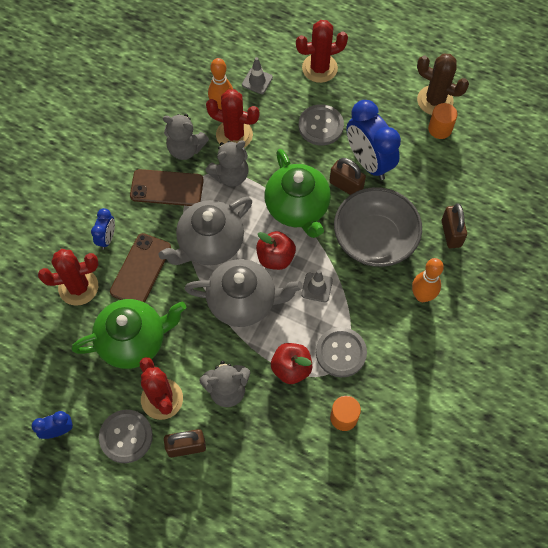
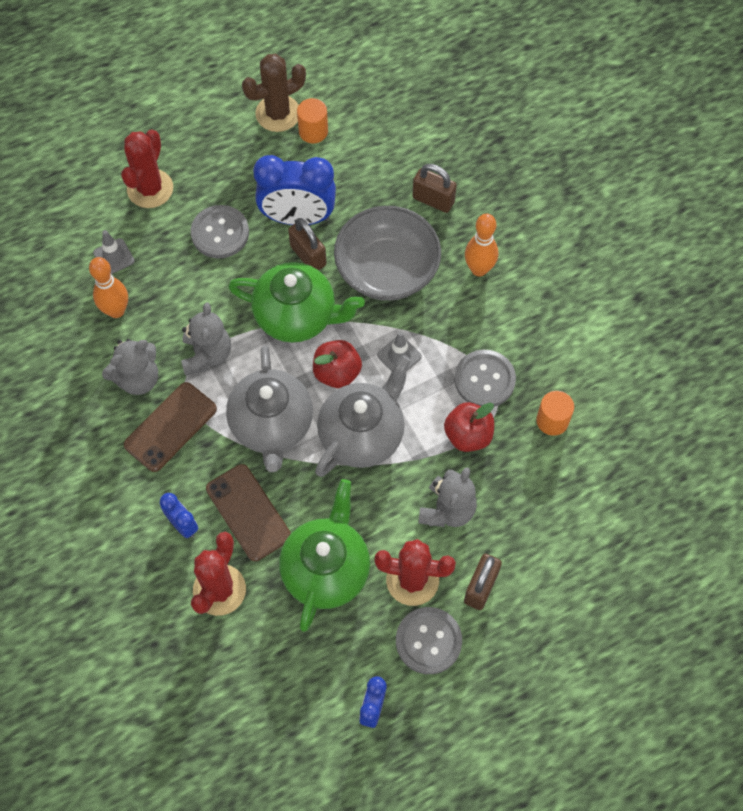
camera: 55 degrees left, 0 degrees up
red cactus [206,89,259,148] -> none
brown padlock [329,158,366,195] -> brown padlock turned 75 degrees clockwise [288,218,326,270]

